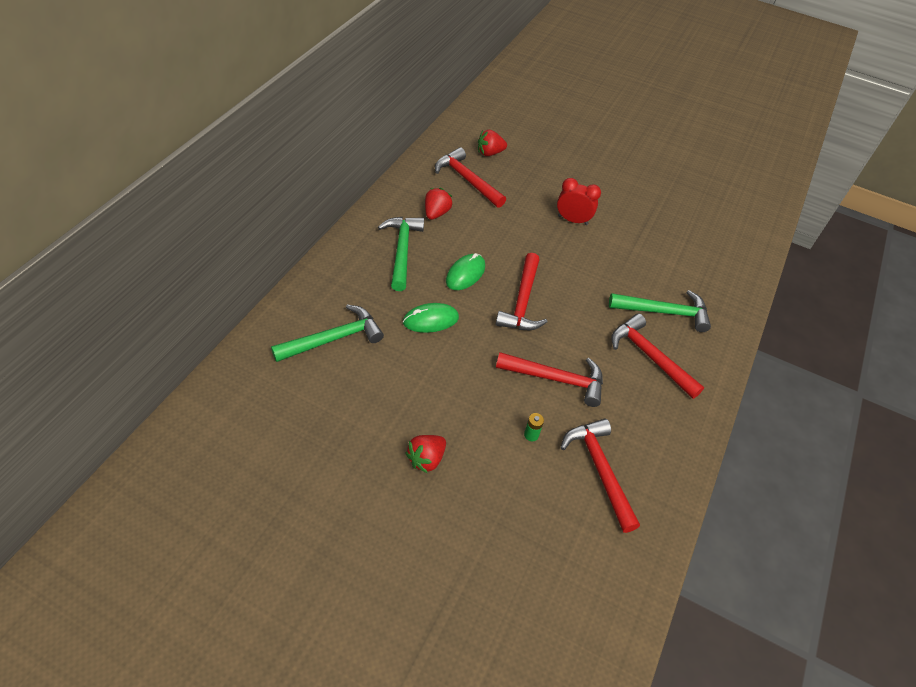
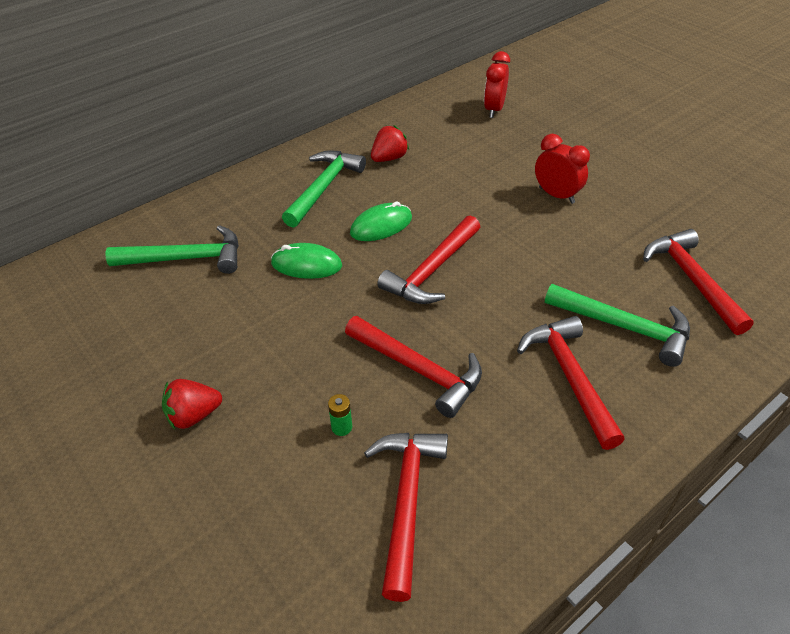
camera: 30 degrees right, 5 degrees down
red hammer [435,147,506,208] -> red hammer moved to [643,229,754,335]
red strawberry [478,130,507,156] -> red clock [484,51,510,118]

